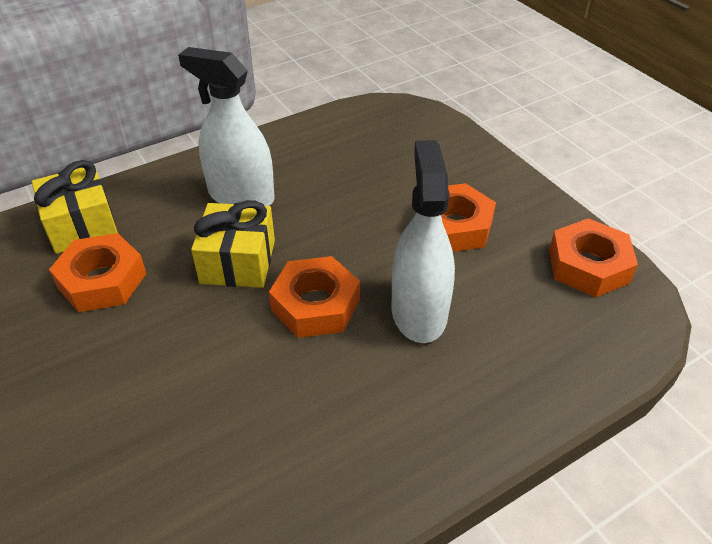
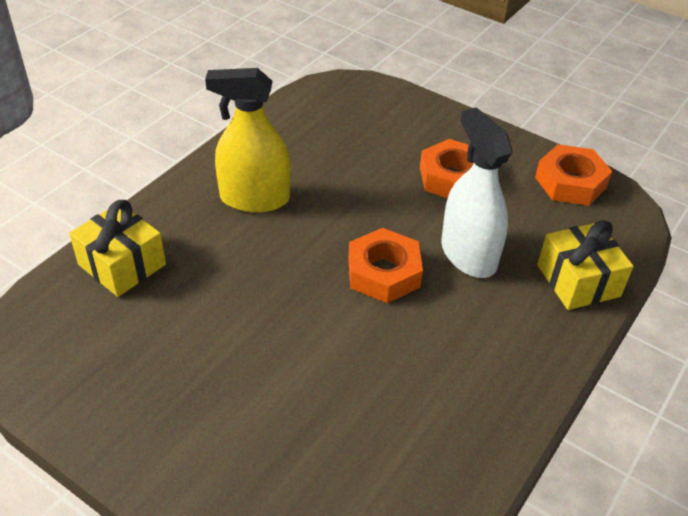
camera: 25 degrees left, 0 degrees up
orange nut [49,233,147,312] -> none
white spray bottle [178,47,275,206] -> yellow spray bottle [205,68,291,213]
yellow gift [191,200,275,288] -> yellow gift moved to [537,220,634,310]

